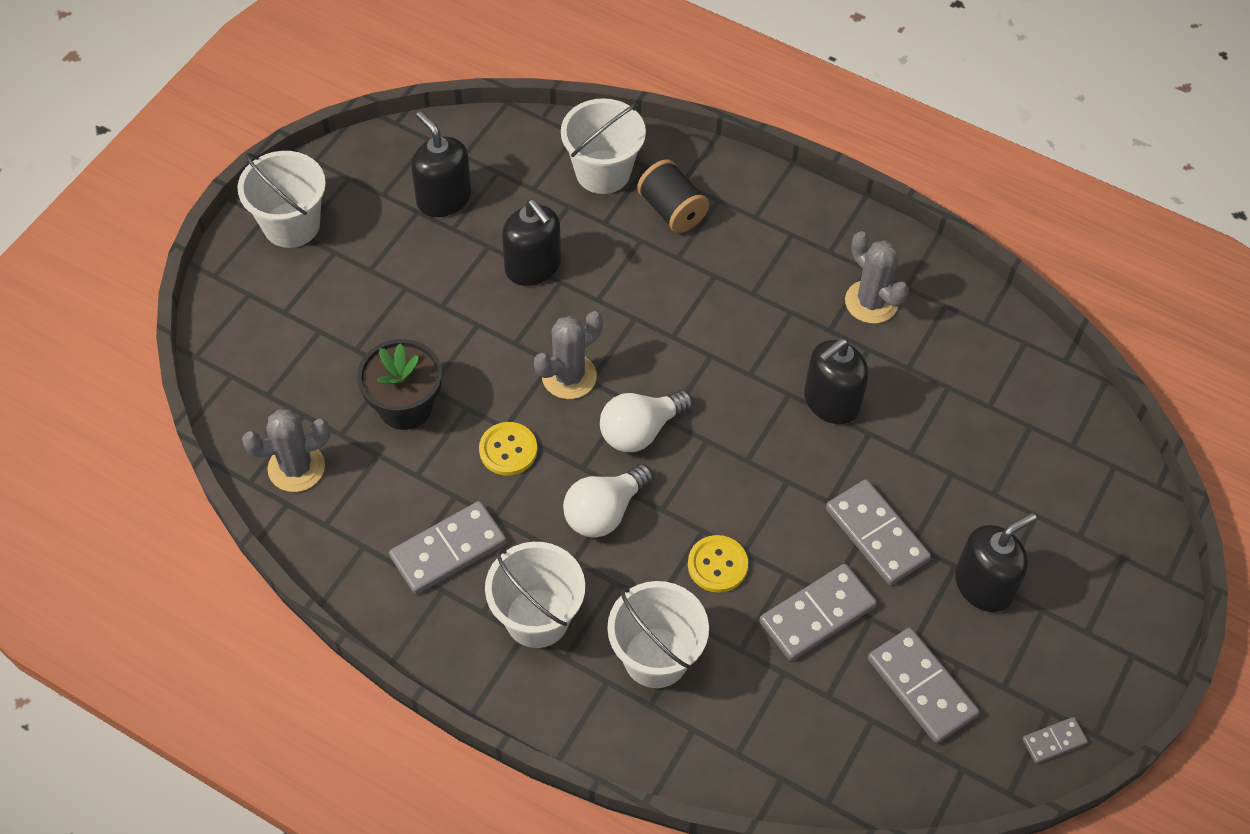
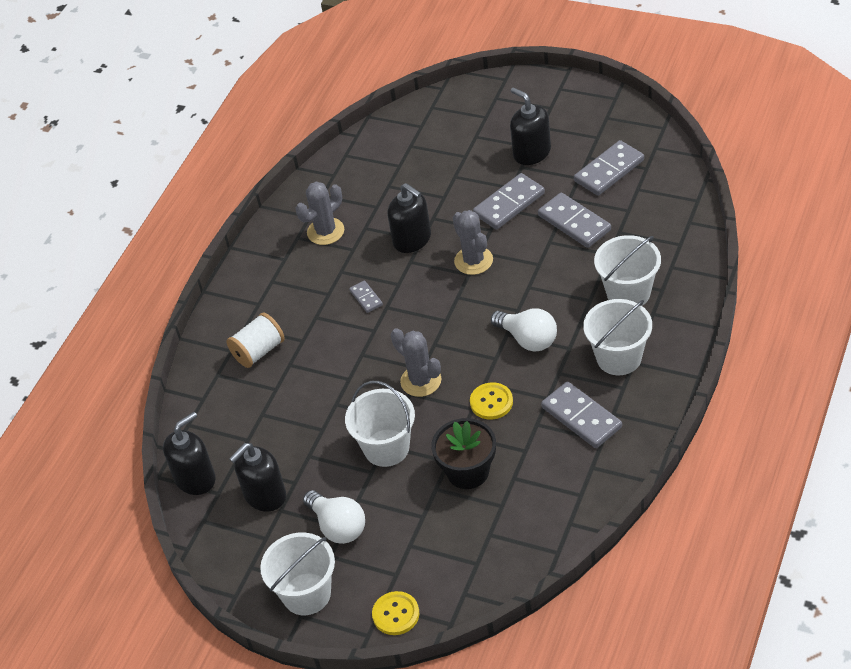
camera: 90 degrees left, 10 degrees down
grey cactus [242,409,330,492] -> grey cactus moved to [453,210,493,275]
black soap dispenser [502,199,561,286] -> black soap dispenser moved to [163,412,216,495]
white bucket [561,98,646,194] -> white bucket moved to [345,381,415,467]
white light bulb [600,390,693,452] -> white light bulb moved to [303,490,365,544]
black spool [637,159,709,233] -> white spool [227,312,285,368]
yellow button [688,535,748,593] -> yellow button moved to [372,591,419,635]
grey domino [1022,717,1088,764] -> grey domino moved to [349,281,383,313]

